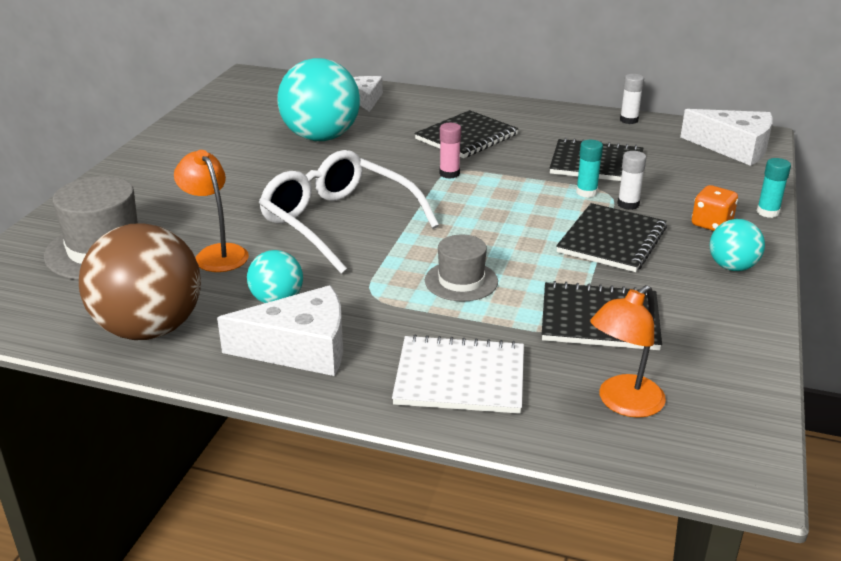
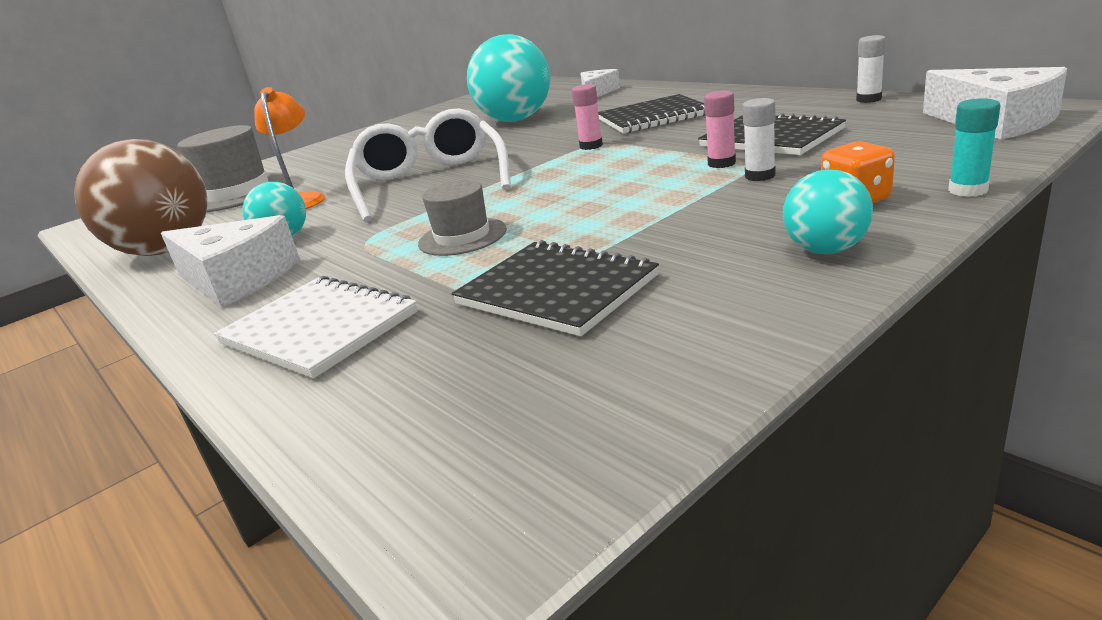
camera: 35 degrees right, 5 degrees down
black notebook [556,203,667,272] -> none
turquoise glue stick [576,140,603,198] -> pink glue stick [704,91,736,168]
orange lamp [590,285,666,418] -> none

